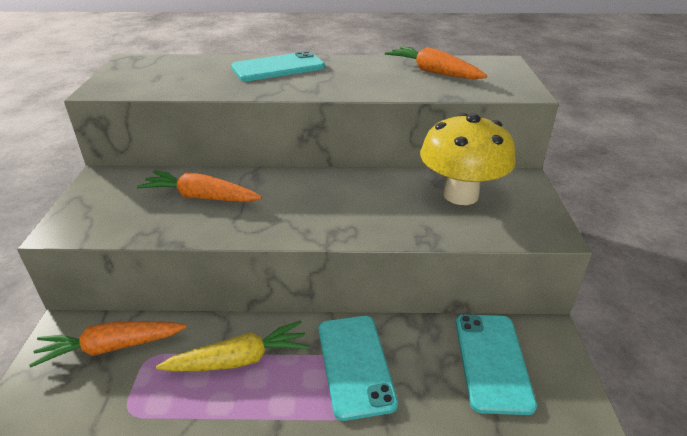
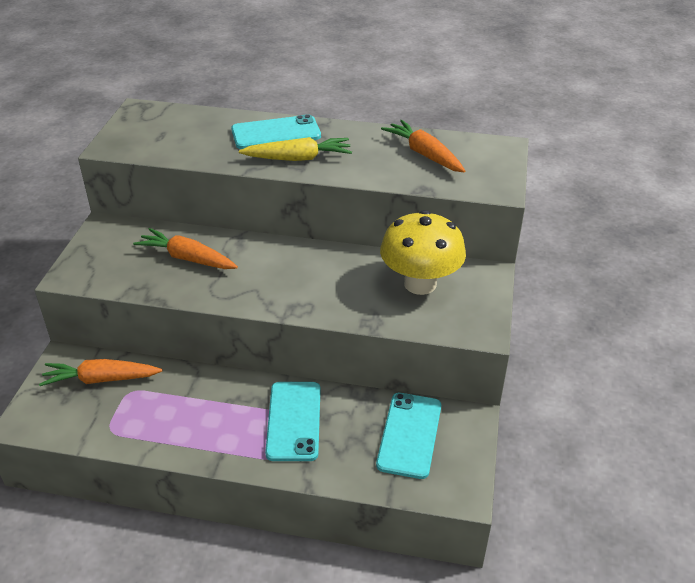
camera: 10 degrees right, 5 degrees up
yellow carrot [156,321,309,371] -> yellow carrot moved to [239,137,352,161]

